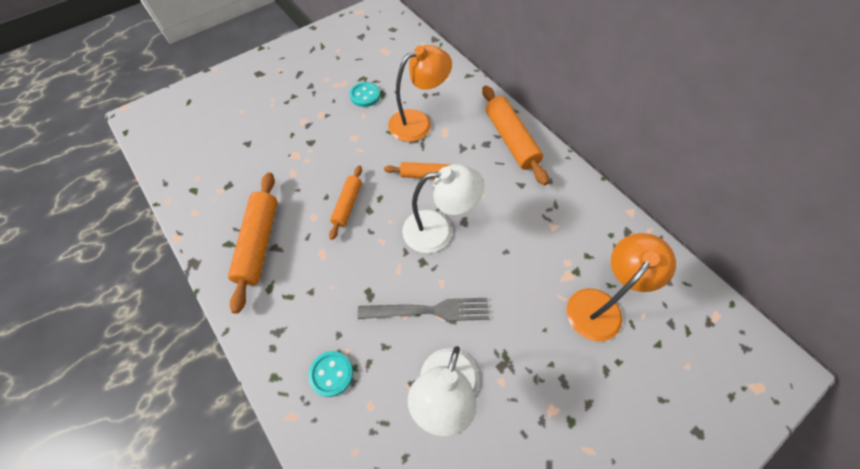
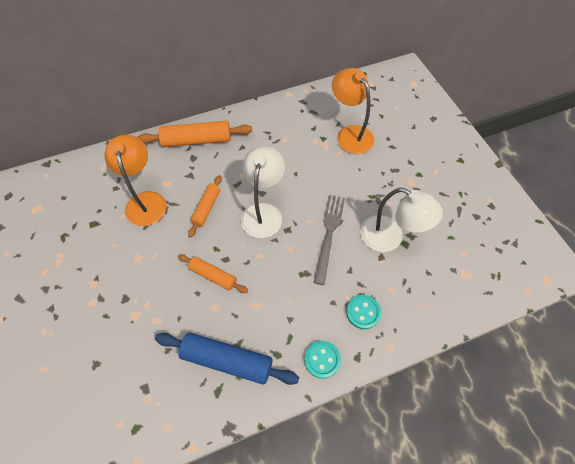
camera: 75 degrees left, 0 degrees up
orange rolling pin [228,172,277,314] -> blue rolling pin [155,333,299,385]
turquoise button [350,82,380,107] -> turquoise button moved to [304,341,341,379]

